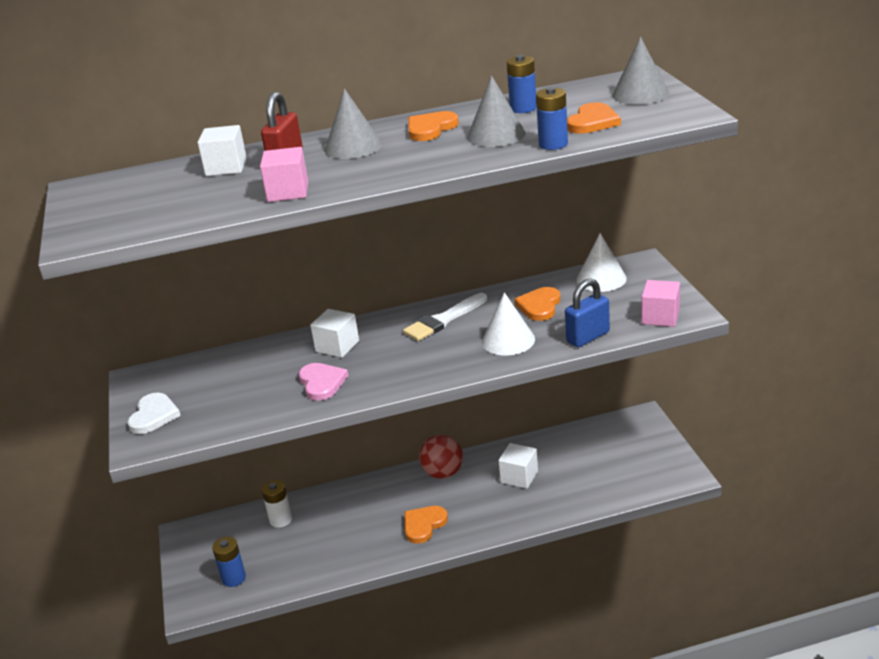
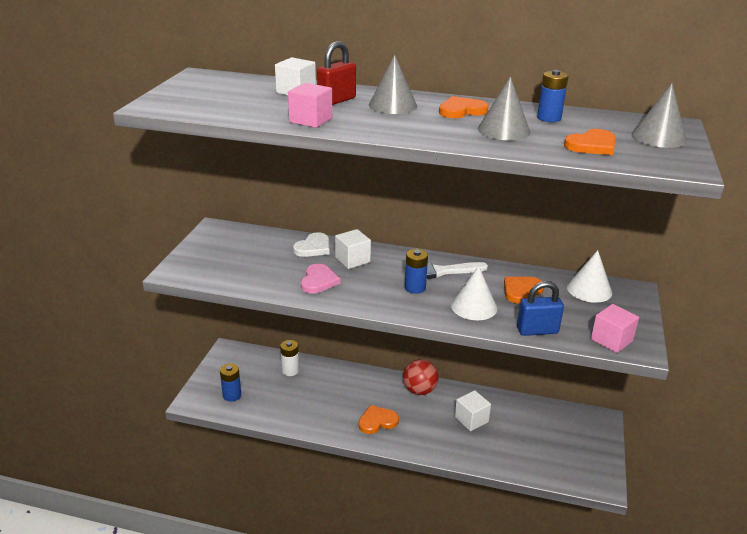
camera: 25 degrees right, 0 degrees up
white heart [127,393,181,434] -> white heart moved to [293,232,330,257]
blue battery [536,87,568,150] -> blue battery moved to [405,249,428,294]

